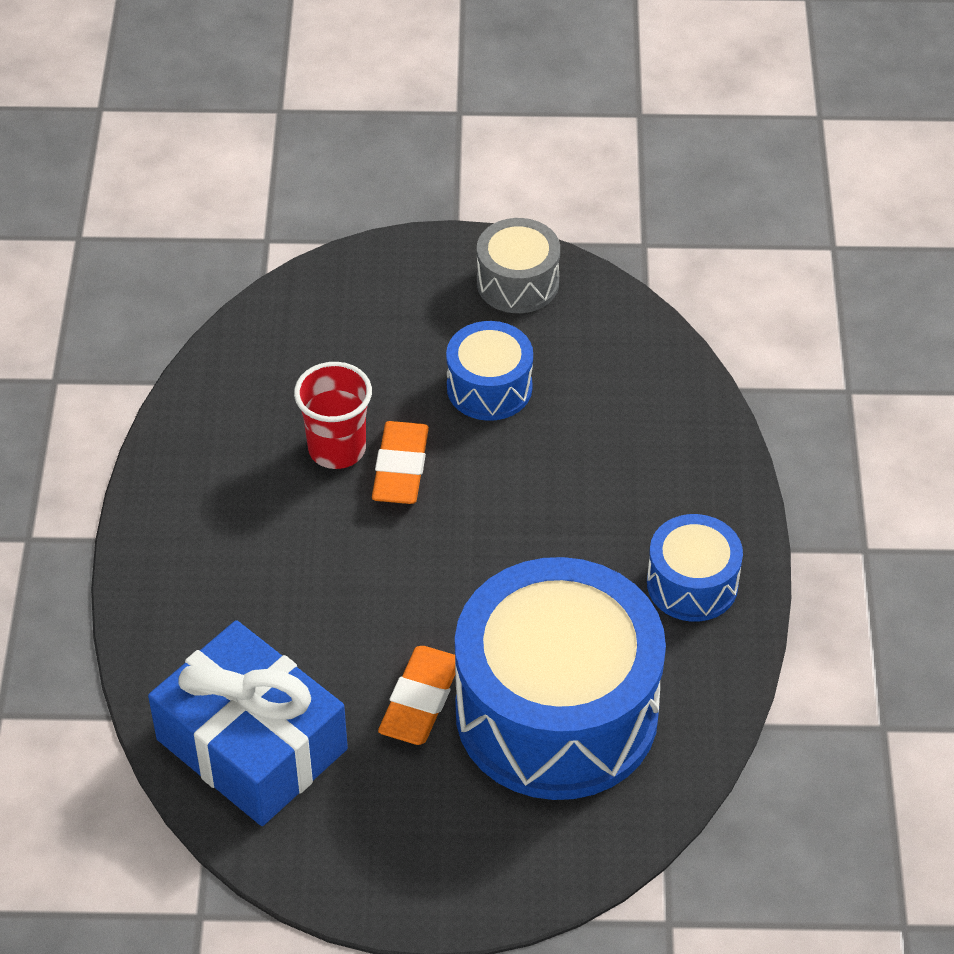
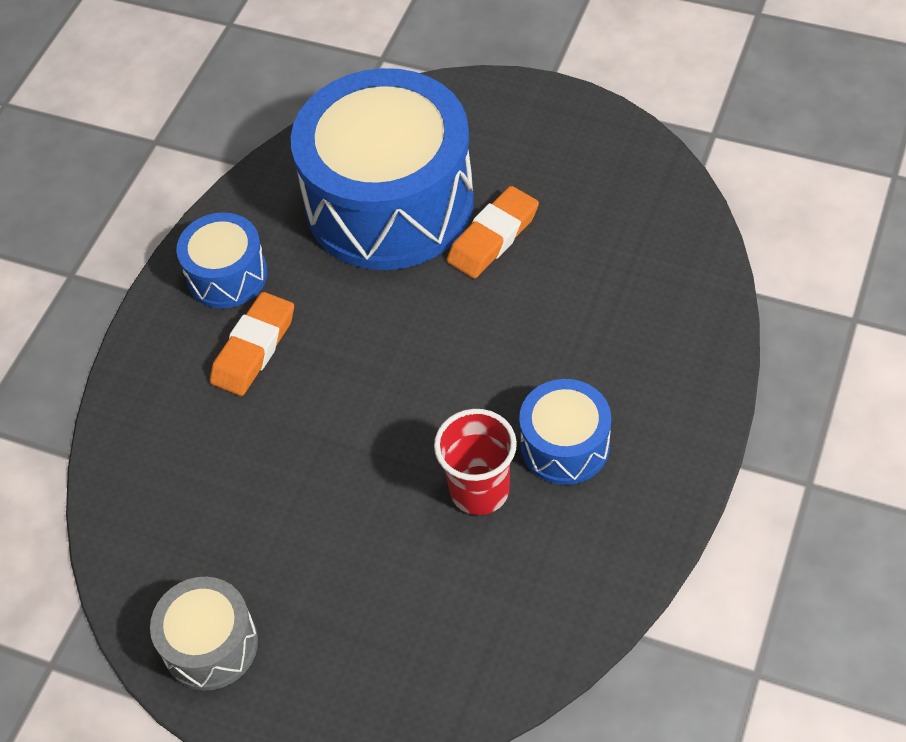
camera: 155 degrees left, 5 degrees up
blue gift [148,620,348,826] -> none
orange eraser [372,421,429,504] -> orange eraser moved to [210,292,294,396]
blue drum [446,321,533,421] -> blue drum moved to [519,379,611,485]

